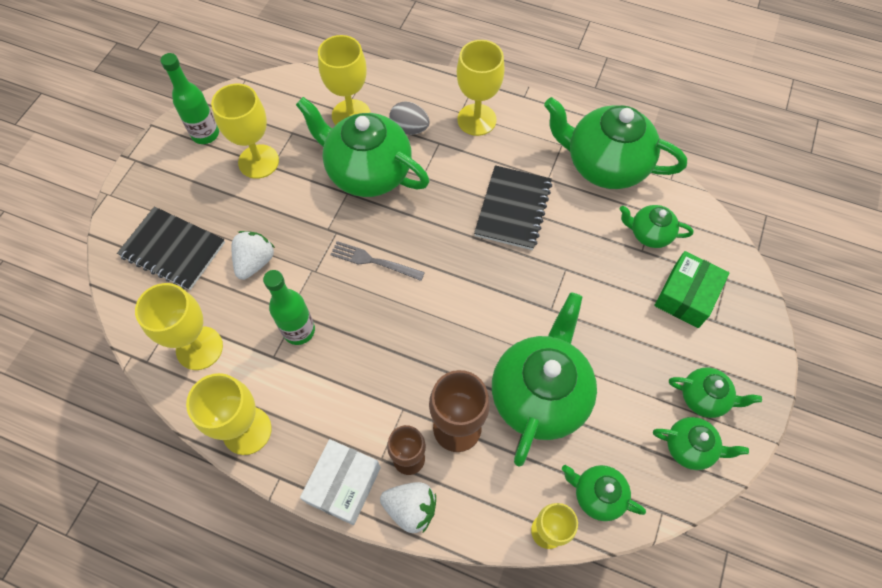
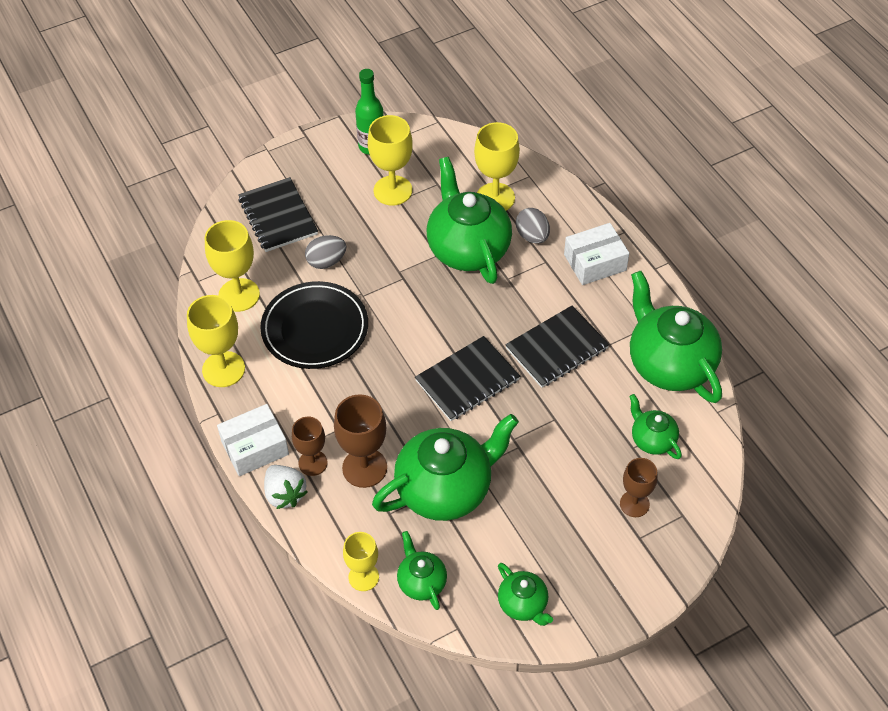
camera: 40 degrees right, 10 degrees down
white strawberry [232,231,275,280] -> grey egg [305,235,346,269]
green bottle [263,270,315,345] -> black plate [260,281,368,369]
grey fork [330,241,425,281] -> none
yellow goblet [457,40,505,136] -> white box [564,223,629,285]
green box [654,251,730,328] -> brown goblet [620,458,658,517]
green teapot [669,367,762,418] -> none
none -> black notebook [415,336,520,421]

